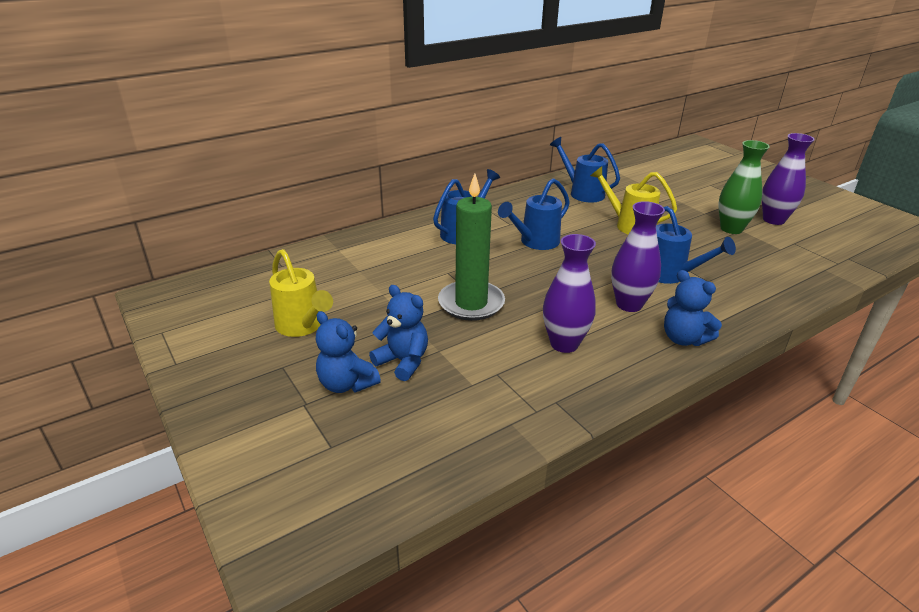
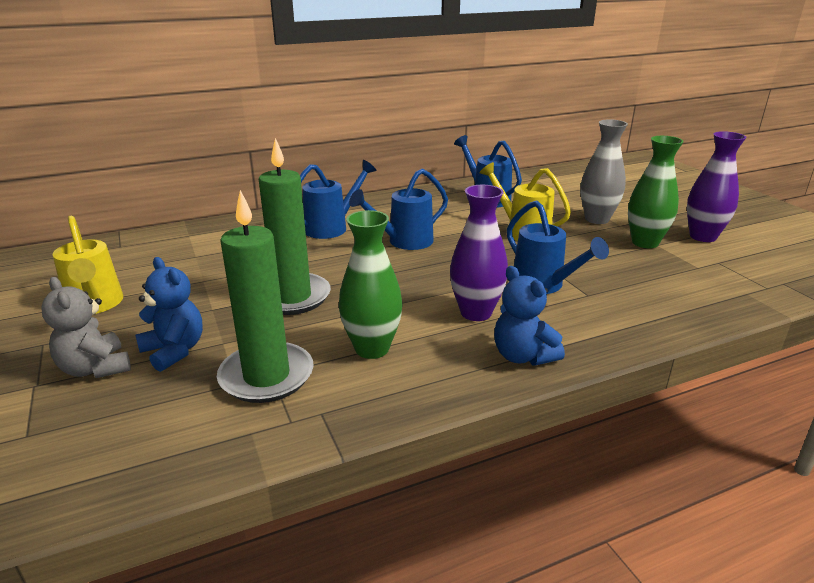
camera: 10 degrees right, 5 degrees down
blue teddy bear [316,311,381,393] -> grey teddy bear [41,277,131,378]
purple vase [543,234,596,353] -> green vase [339,210,403,359]
none -> green candle [217,190,314,403]
none -> grey vase [580,119,628,224]

